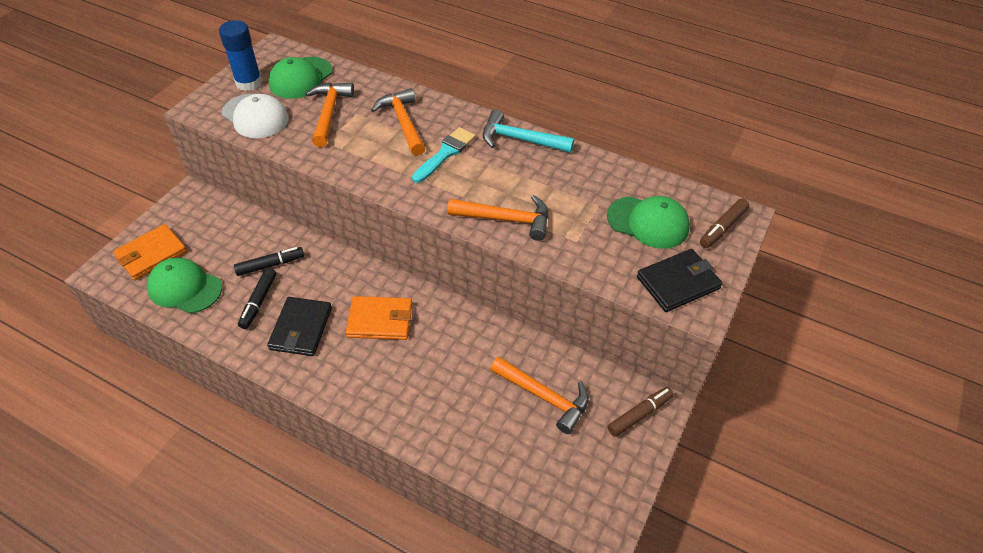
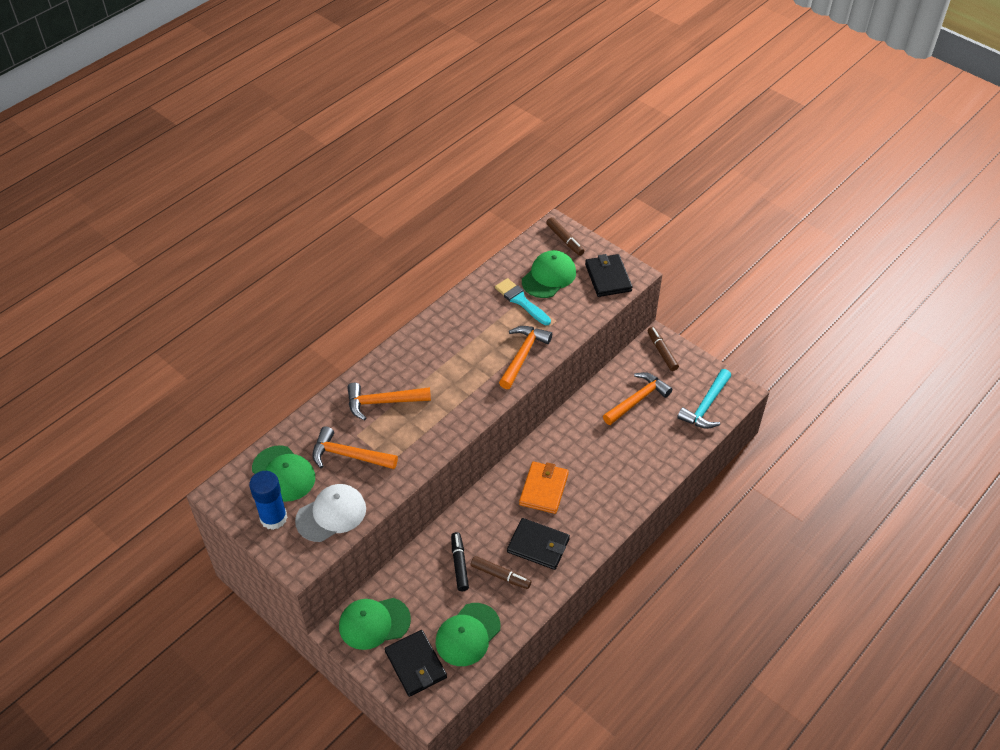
camera: 75 degrees left, 0 degrees up
orange wallet [113,224,187,280] -> black wallet [385,630,447,697]
black marker [238,268,276,329] -> brown marker [471,556,531,589]
turquoise brush [412,127,476,183] -> turquoise brush moved to [495,278,551,325]
turquoise hammer [483,110,574,153] -> turquoise hammer moved to [677,369,731,429]
none -> green cap [339,598,411,650]

